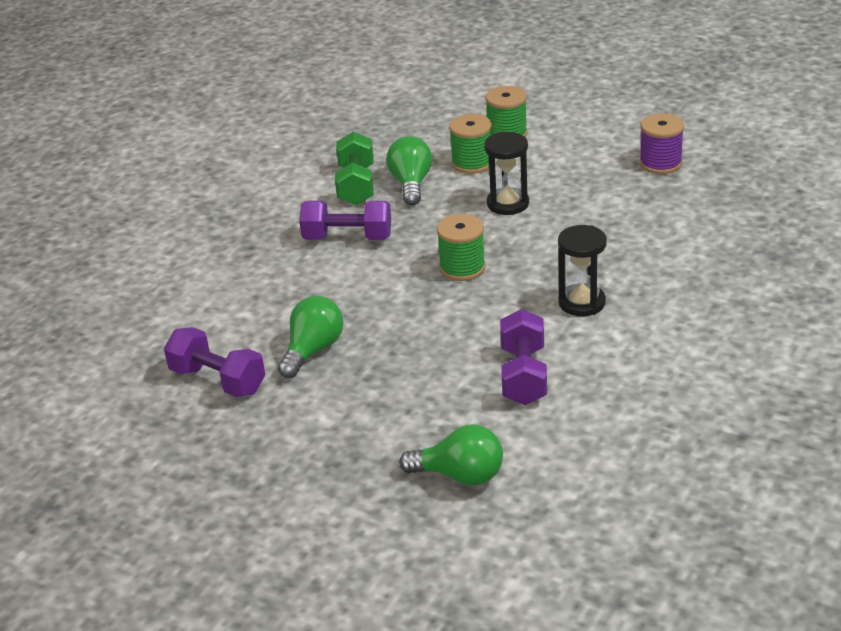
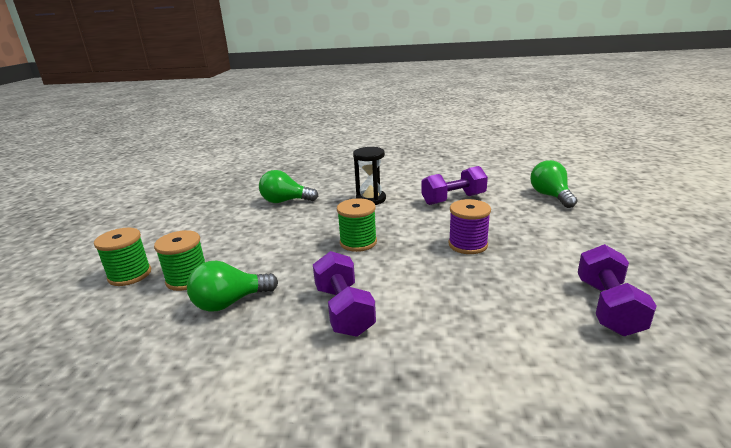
camera: 115 degrees left, 10 degrees down
green light bulb [278,296,343,378] -> green light bulb moved to [259,170,318,203]
green dumbbell [335,132,374,205] -> none
black hourglass [484,132,529,215] -> none
purple spool [639,113,684,174] -> purple spool moved to [449,199,491,254]

